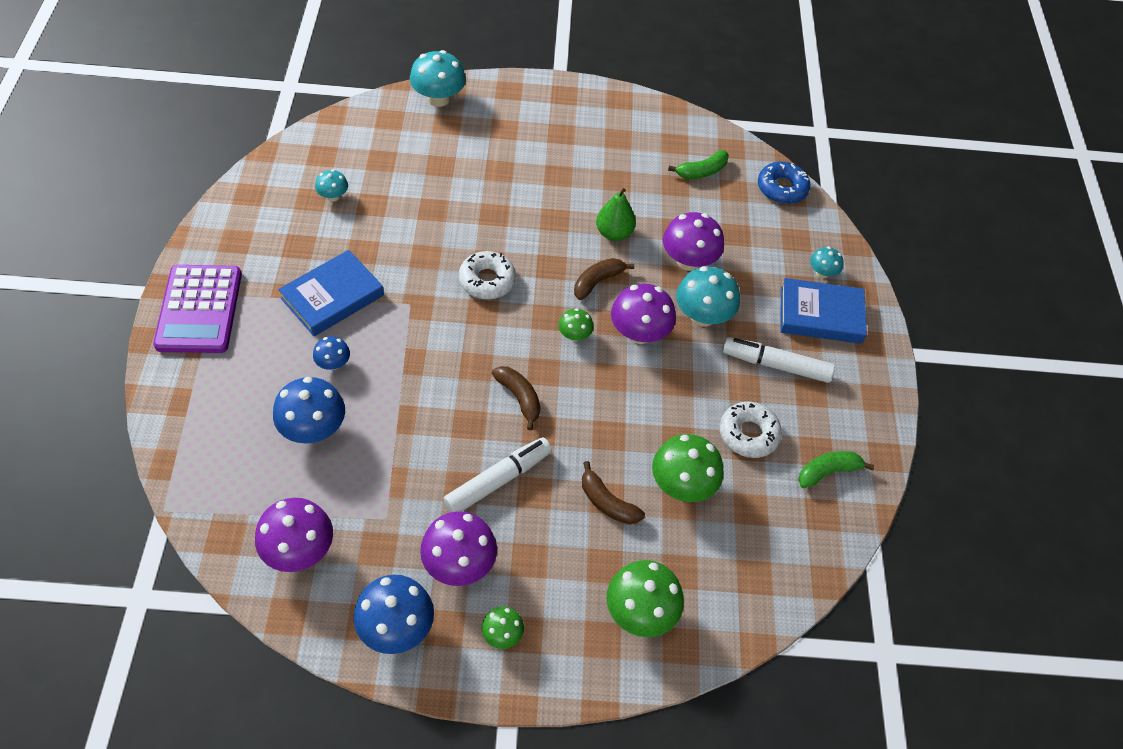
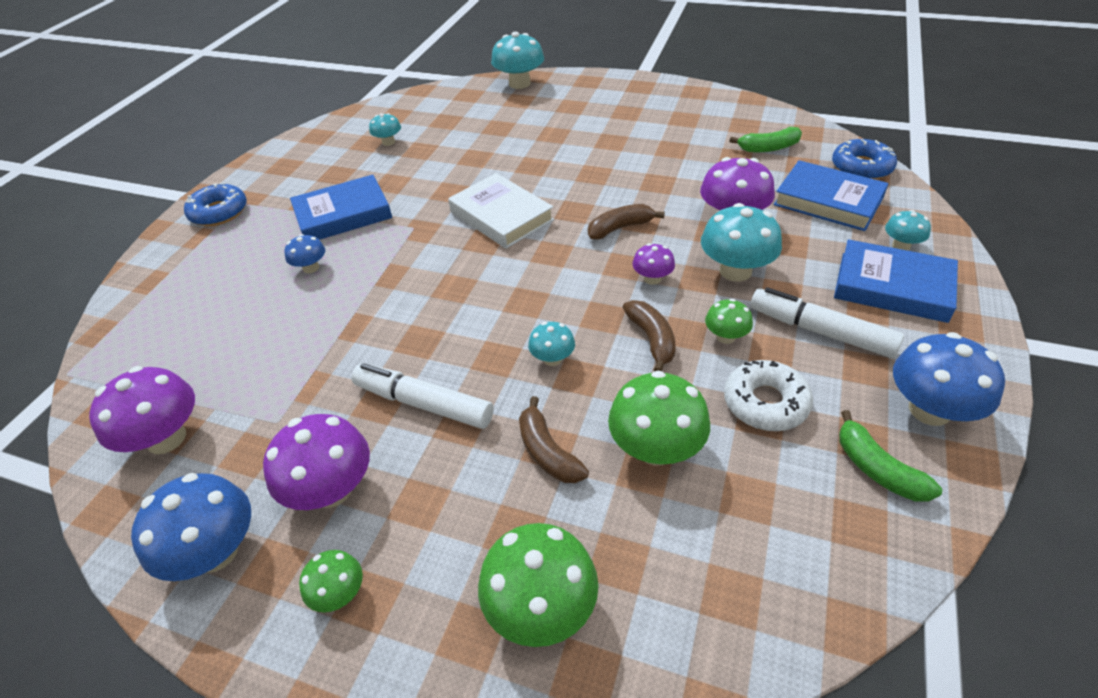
camera: 25 degrees right, 10 degrees down
purple calculator [153,265,242,353] -> blue donut [184,183,247,226]
blue mushroom [273,377,345,443] -> blue mushroom moved to [893,332,1005,426]
white marker [443,437,552,512] -> white marker turned 135 degrees counterclockwise [351,363,494,429]
white donut [459,251,516,299] -> white book [448,173,554,249]
brown banana [491,366,541,430] -> brown banana moved to [623,300,676,371]
green mushroom [558,308,594,341] -> green mushroom moved to [705,299,753,344]
green pear [596,188,636,241] -> none
purple mushroom [611,283,676,344] -> purple mushroom [632,243,675,285], size x0.54
green banana [798,451,874,488] -> green banana turned 120 degrees counterclockwise [839,410,942,502]
none -> turquoise mushroom [528,322,575,366]
none -> blue book [773,160,889,231]

